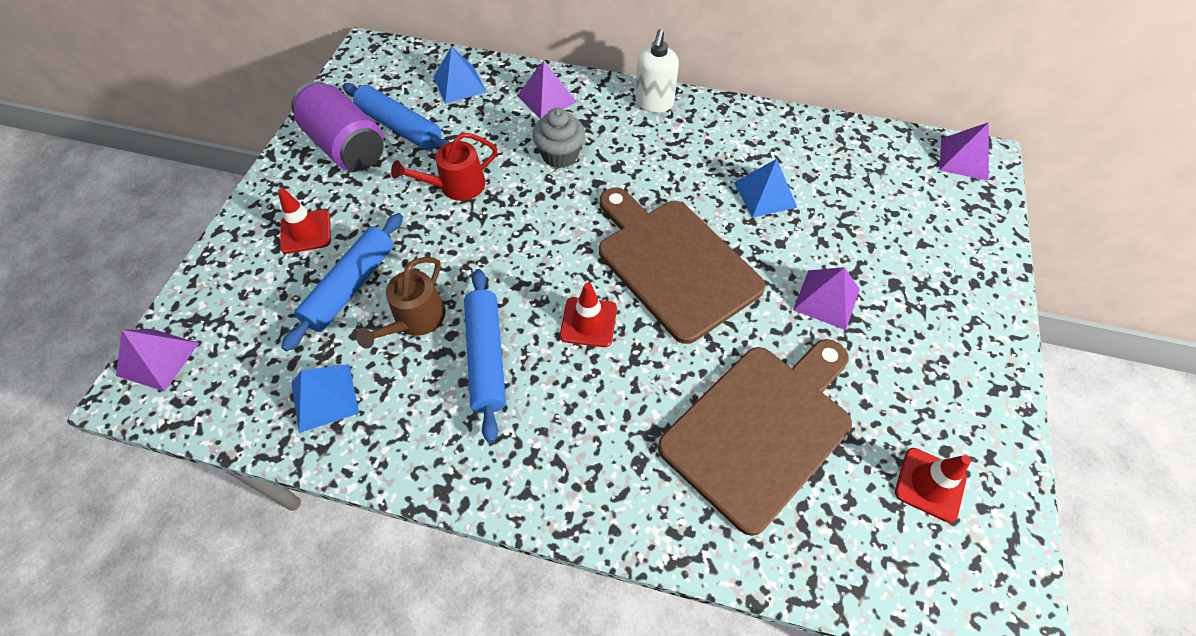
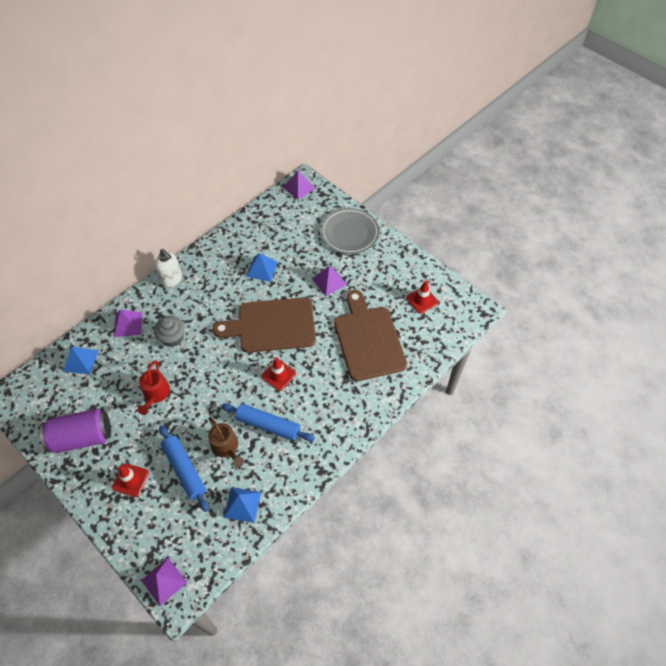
camera: 60 degrees left, 0 degrees up
blue rolling pin [343,83,450,150] -> none
none -> grey plate [321,208,379,254]

